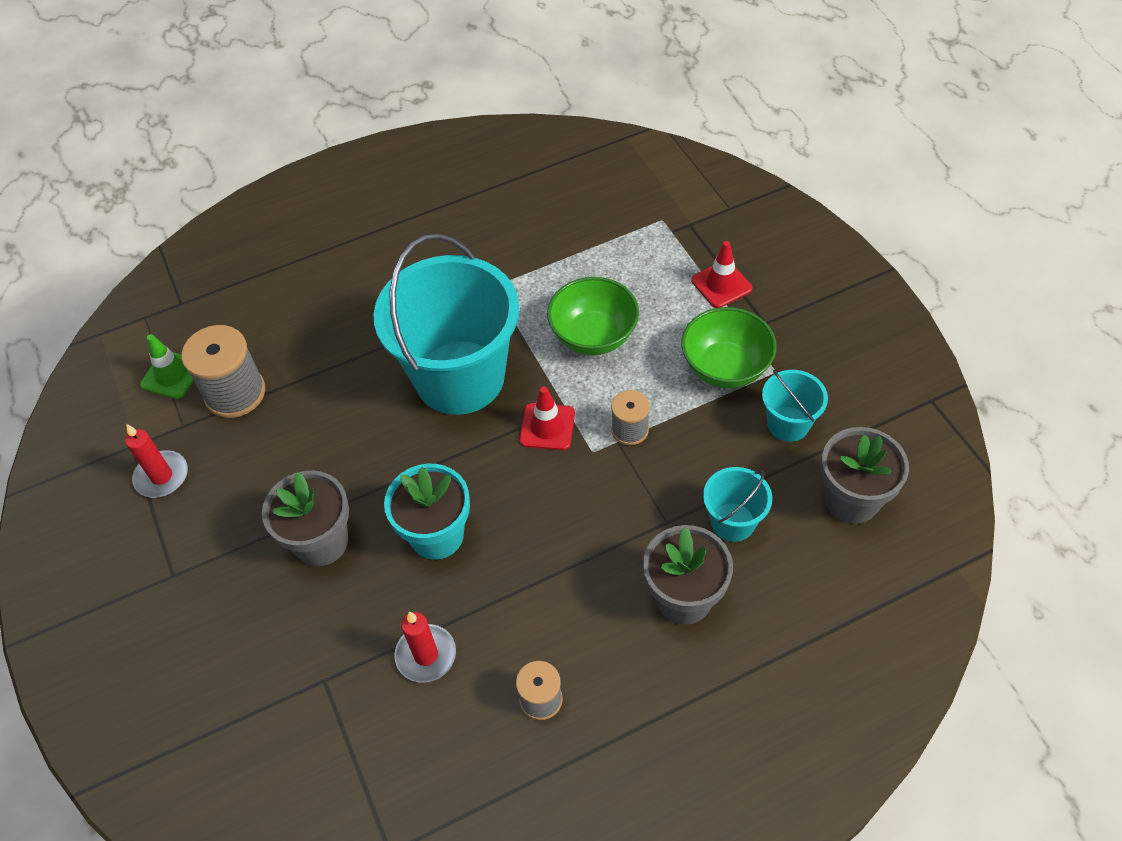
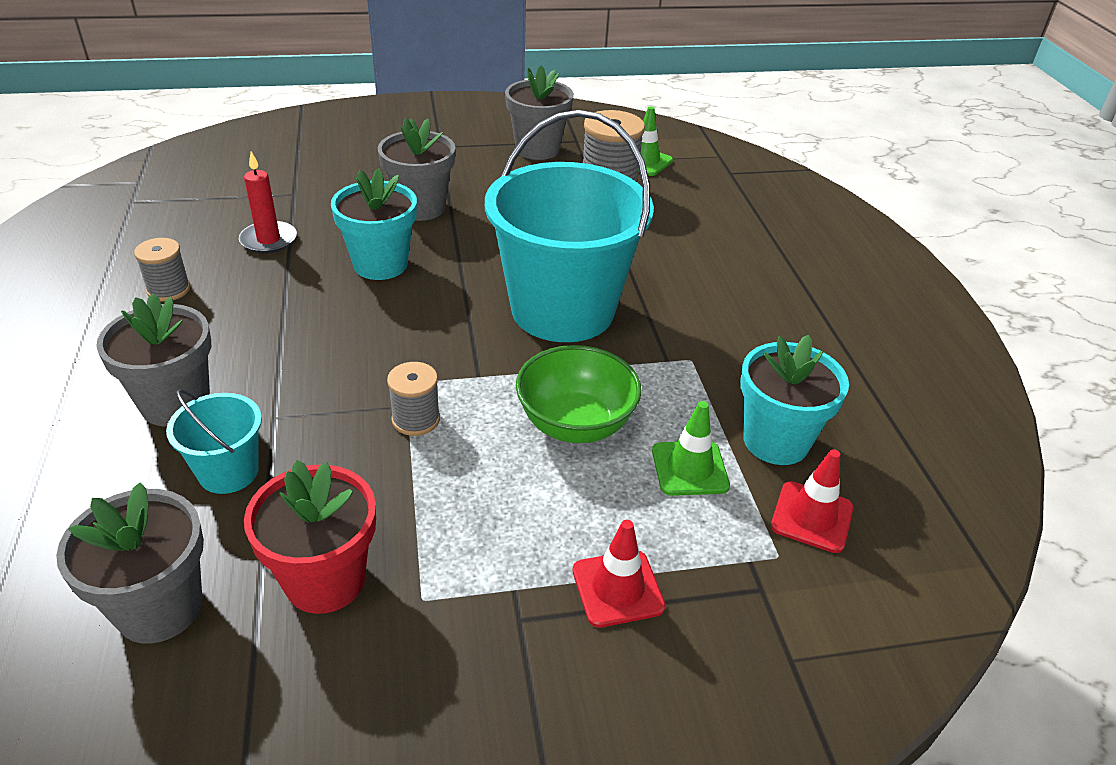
camera: 100 degrees right, 15 degrees down
red candle [125,424,188,498] -> grey flower pot [505,65,574,160]
red traffic cone [519,386,575,450] -> red traffic cone moved to [771,449,854,553]
green bowl [681,307,777,388] -> none
turquoise bucket [762,370,828,442] -> red flower pot [244,460,376,614]
none -> green traffic cone [652,401,730,496]
none -> turquoise flower pot [740,335,849,465]

